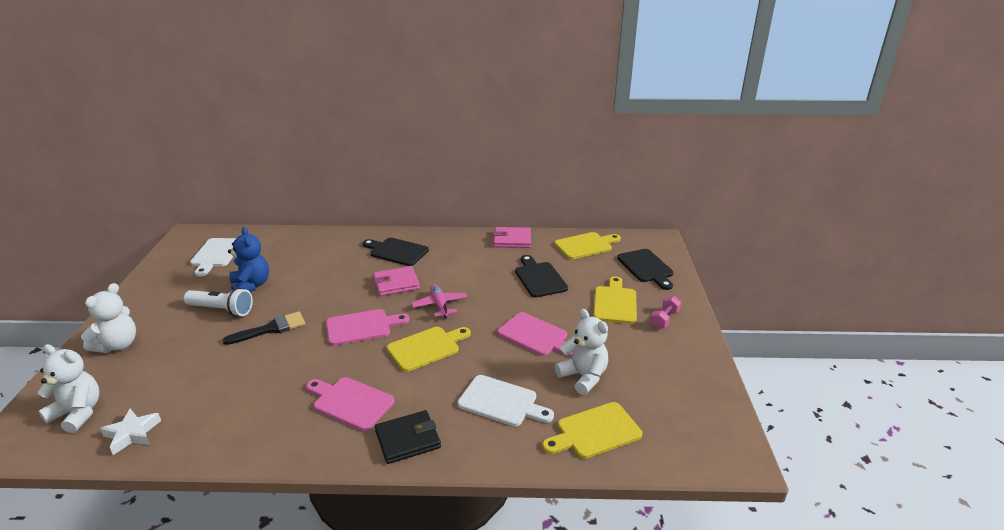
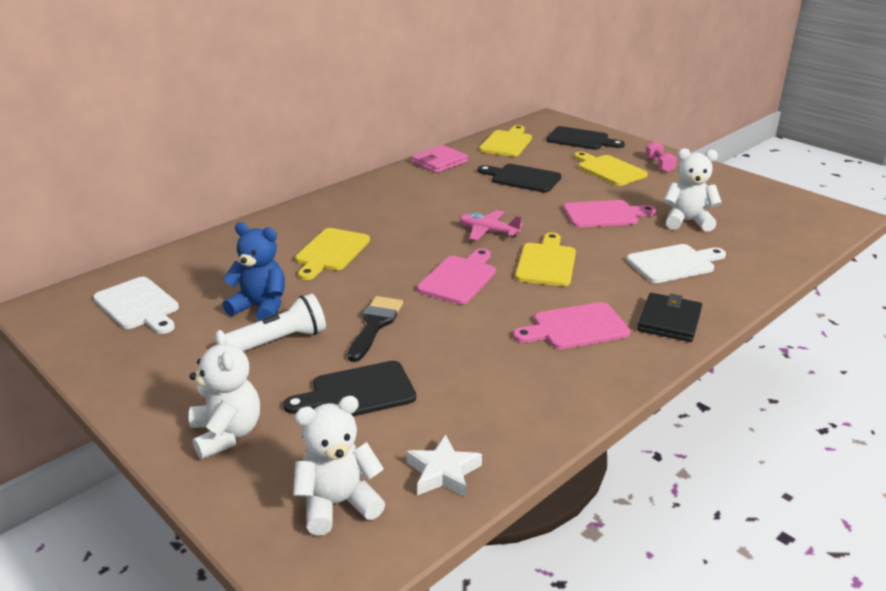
camera: 45 degrees left, 0 degrees up
black cutting board [362,238,429,266] -> black cutting board moved to [283,361,416,416]
pink wallet [373,266,420,296] -> none
yellow cutting board [542,402,642,459] -> yellow cutting board moved to [295,228,370,280]

